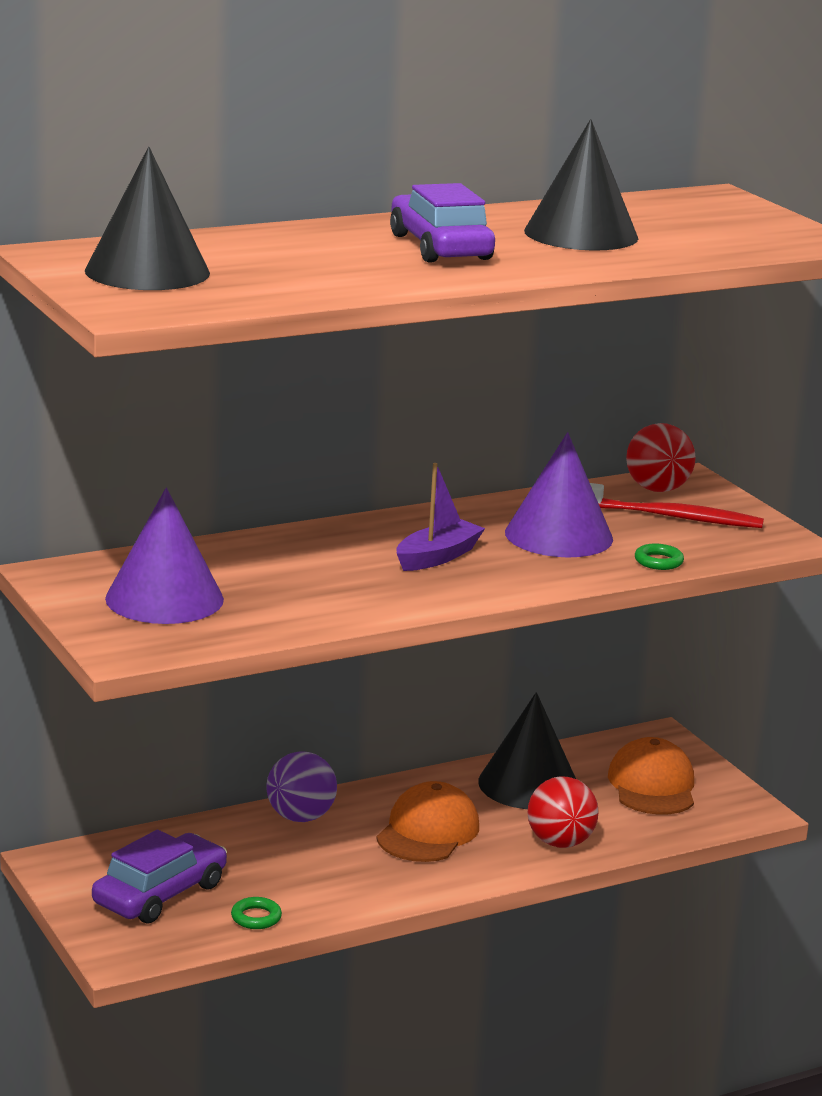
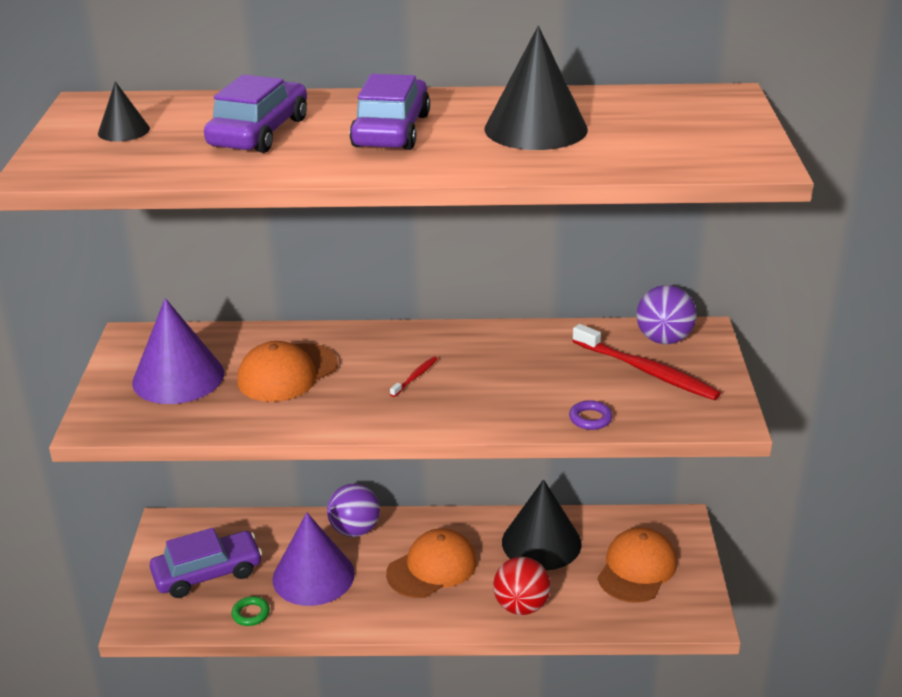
camera: 30 degrees right, 10 degrees up
black cone [85,147,210,290] -> black cone [98,81,150,141], size x0.50
purple boat [396,463,485,571] -> red toothbrush [390,356,438,397]
purple cone [505,432,613,557] -> purple cone moved to [273,512,355,606]
red ball [626,423,696,492] -> purple ball [637,285,696,344]
green ring [635,544,684,570] -> purple ring [569,400,613,430]
none -> purple car [204,75,307,153]
none -> orange cap [237,341,338,402]

